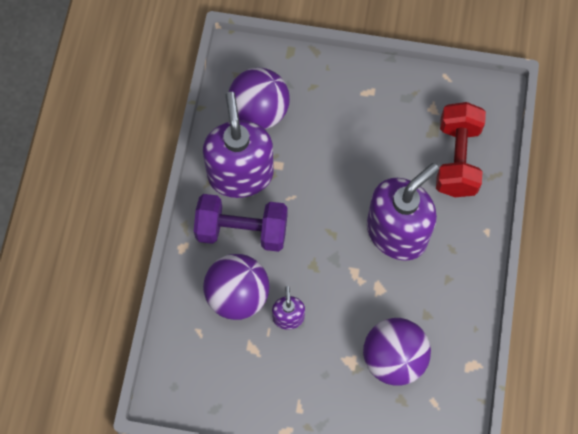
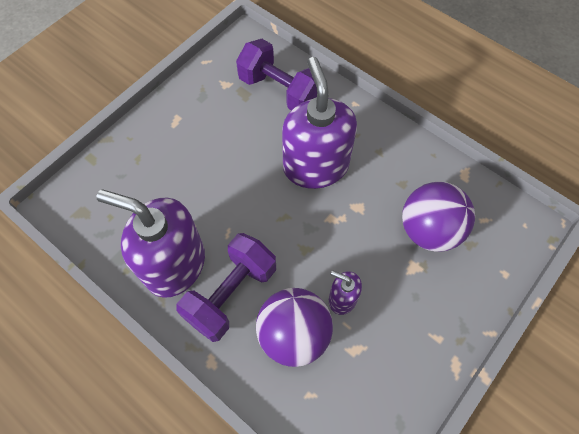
camera: 60 degrees left, 5 degrees down
purple ball [229,68,290,129] -> none
red dumbbell [436,102,486,197] -> purple dumbbell [236,39,317,110]

